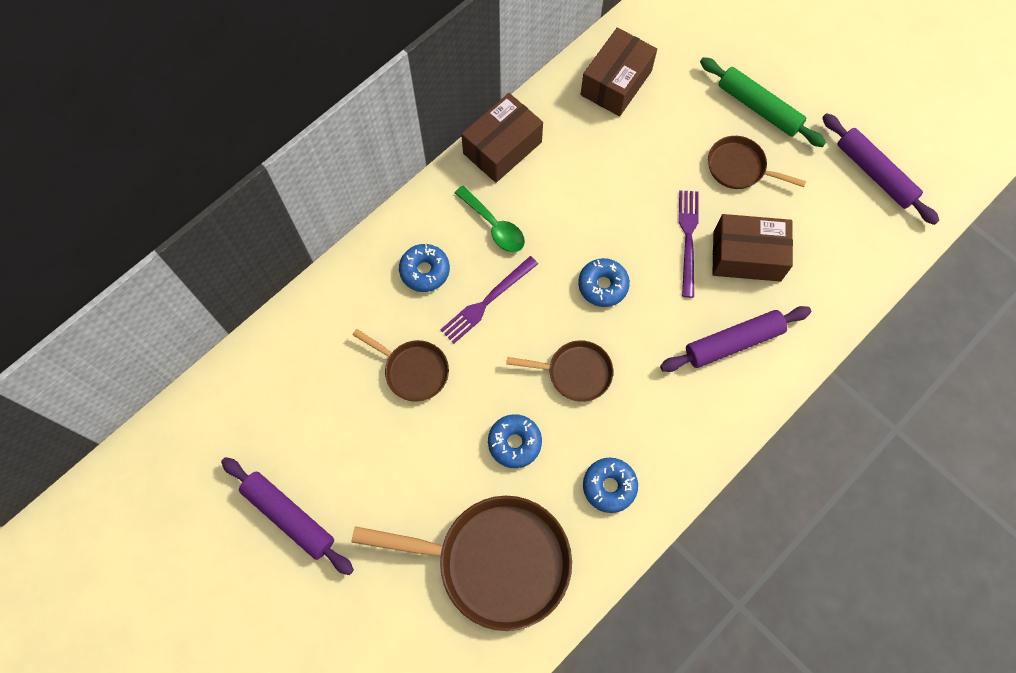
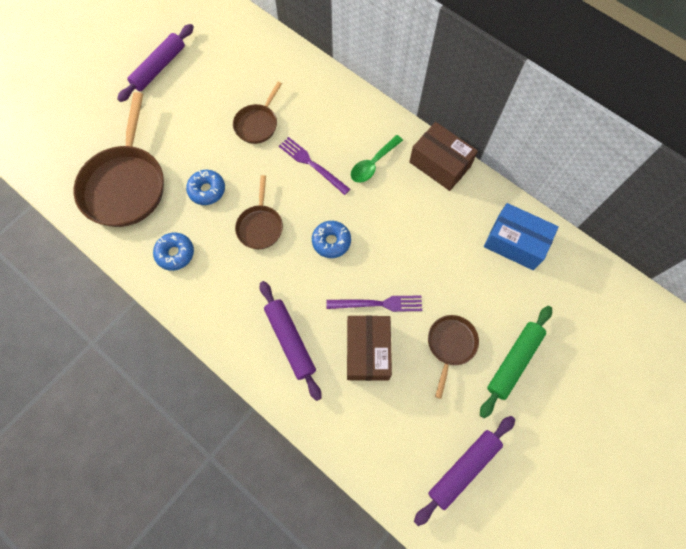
camera: 85 degrees right, 0 degrees up
blue donut [399,244,450,292] -> none
brown box [581,27,657,117] -> blue box [484,203,559,270]

